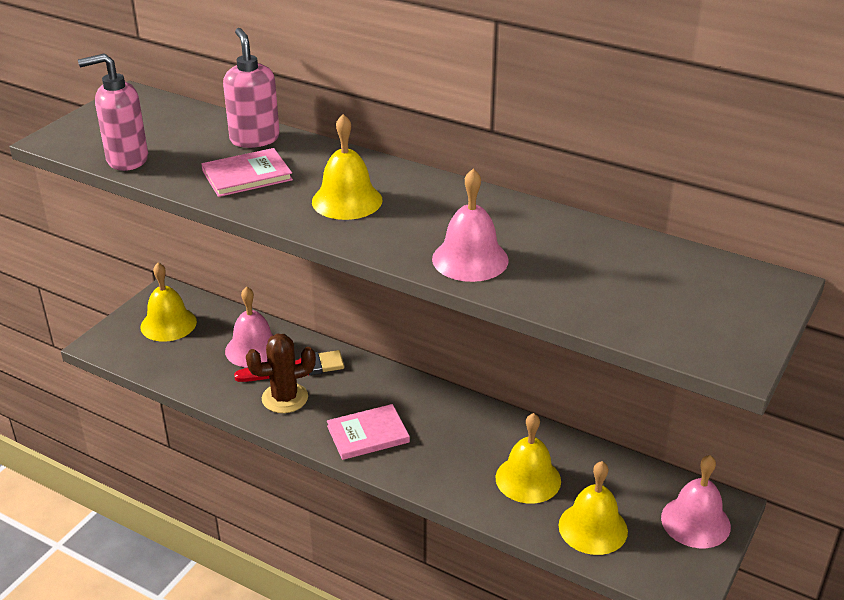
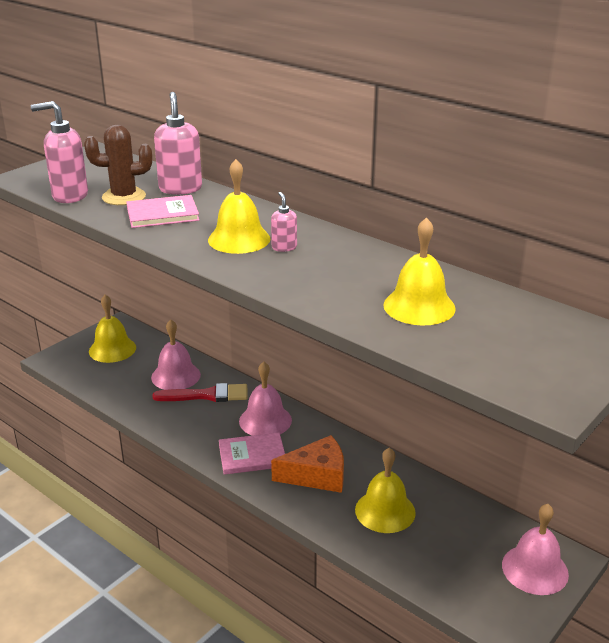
camera: 10 degrees right, 5 degrees down
brown cactus [246,334,316,413] -> brown cactus moved to [84,124,152,205]
pink bell [432,169,509,282] -> pink bell moved to [239,361,292,436]
yellow bell [559,461,628,555] -> yellow bell moved to [383,217,456,325]
none -> pink soap dispenser [271,192,297,252]
none -> orange cheese [271,435,344,493]

